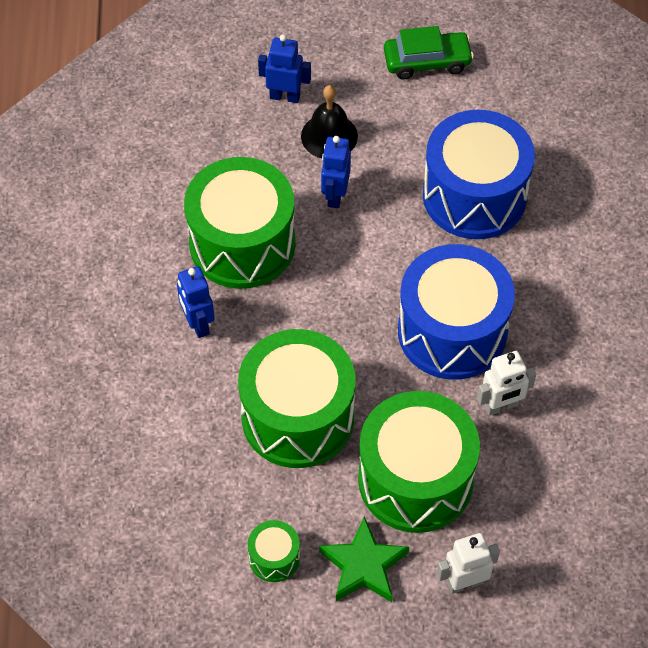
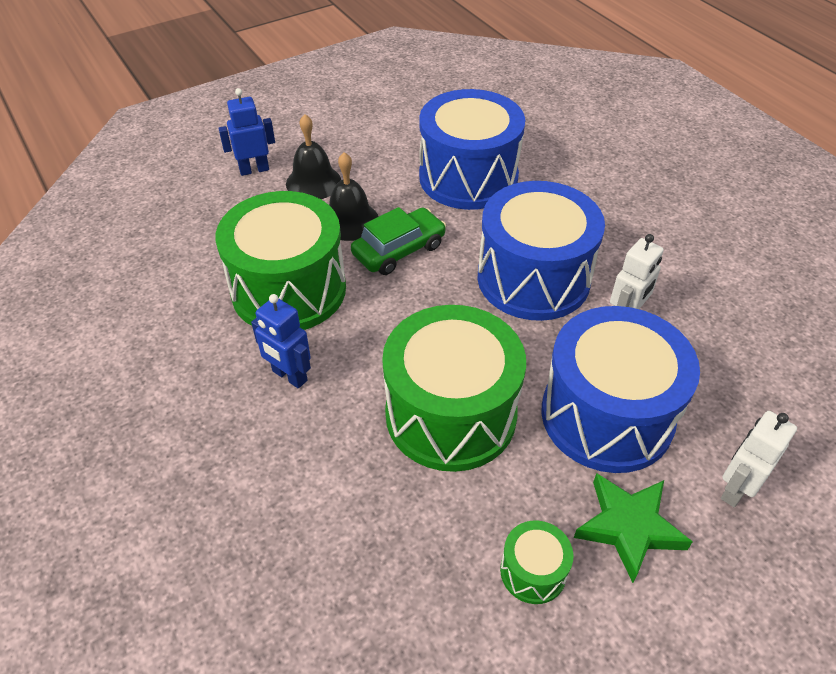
camera: 30 degrees left, 10 degrees down
blue robot [321,136,351,208] -> black bell [329,152,379,241]
green drum [358,391,480,533] -> blue drum [541,306,700,473]
green car [384,26,474,79] -> green car moved to [351,207,446,275]

